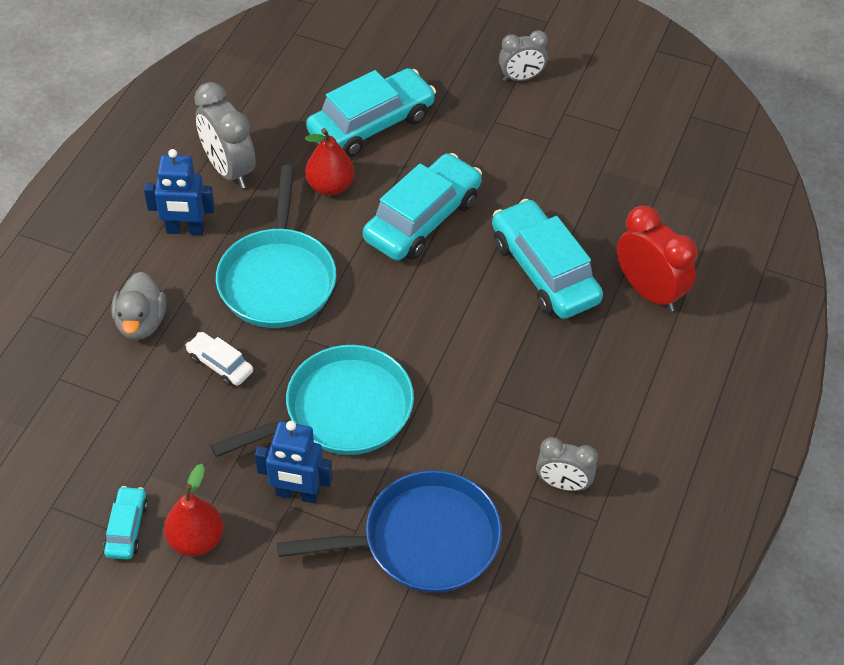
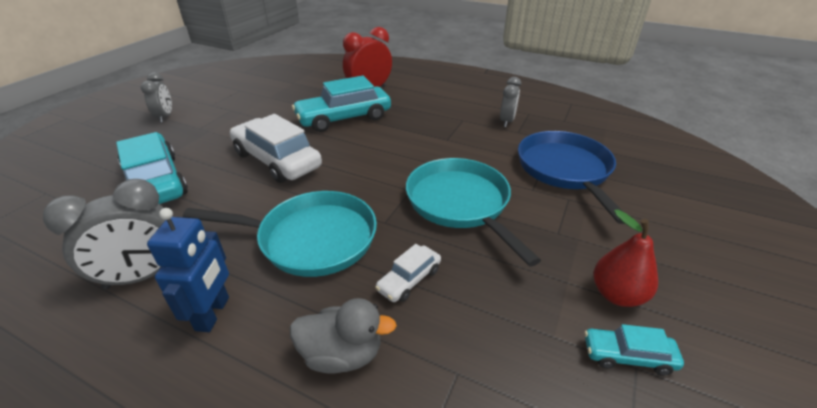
camera: 85 degrees left, 15 degrees down
blue robot [255,421,332,504] -> none
red pear [305,128,354,195] -> none
turquoise car [363,153,482,261] -> white car [230,114,322,183]

